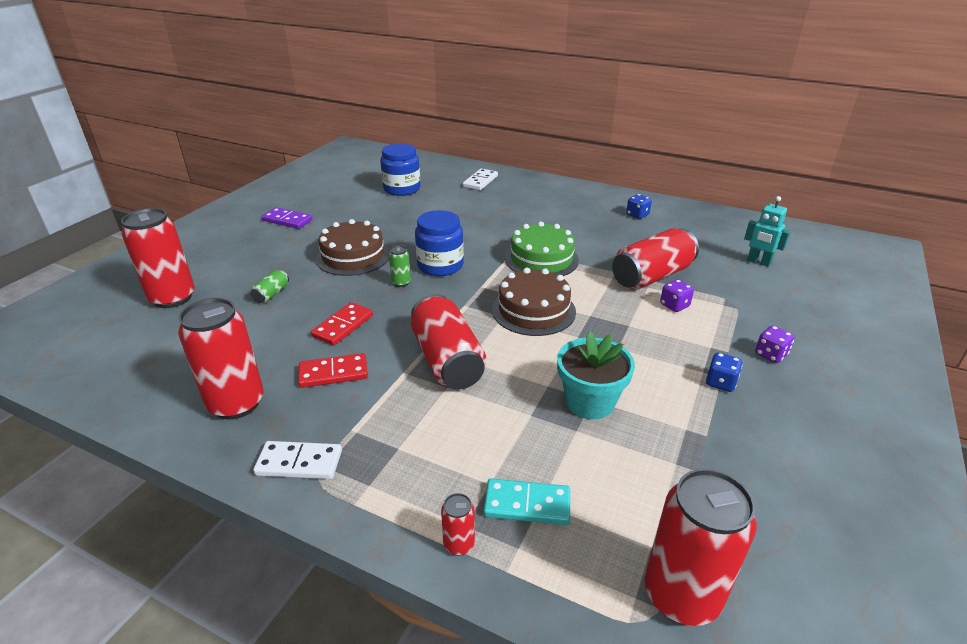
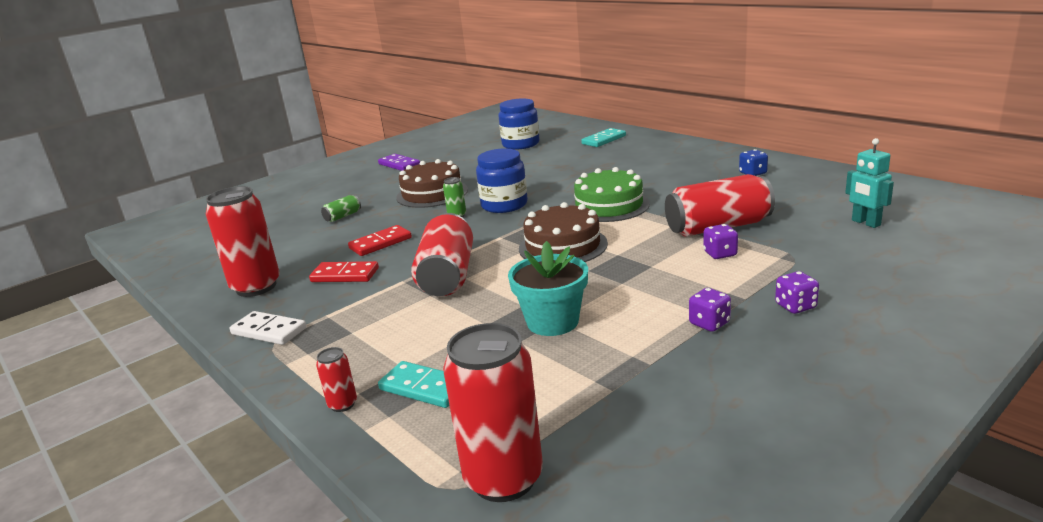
camera: 25 degrees right, 10 degrees down
red can [121,208,195,308] -> none
white domino [463,169,498,190] -> turquoise domino [581,128,626,147]
blue dice [706,353,742,392] -> purple dice [689,288,731,332]

